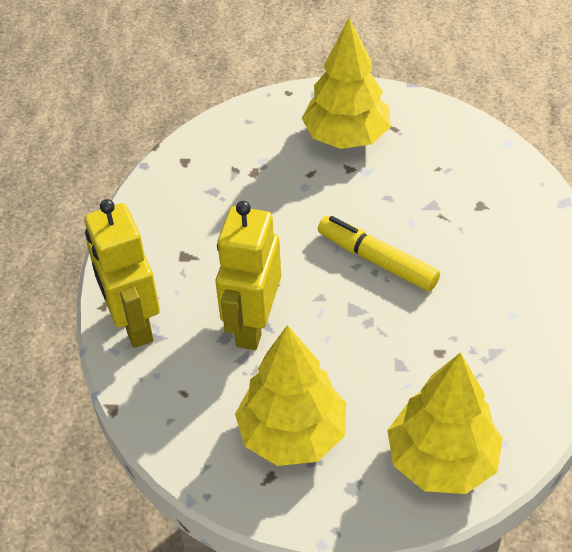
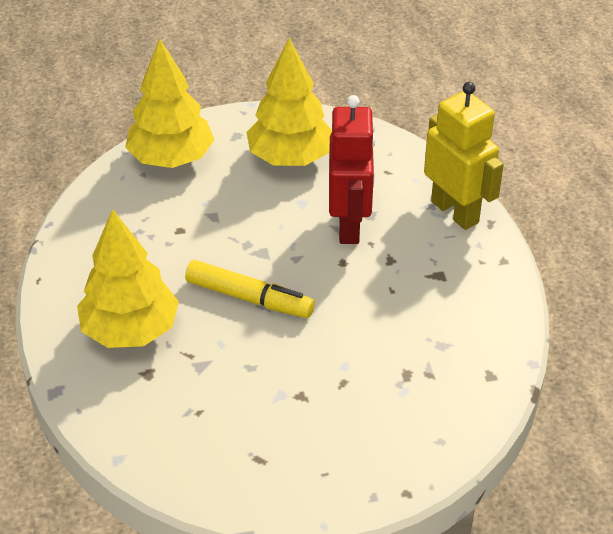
camera: 165 degrees right, 5 degrees down
yellow robot [216,201,281,350] -> red robot [329,95,376,244]
yellow tree [302,18,391,149] -> yellow tree moved to [77,209,179,348]

